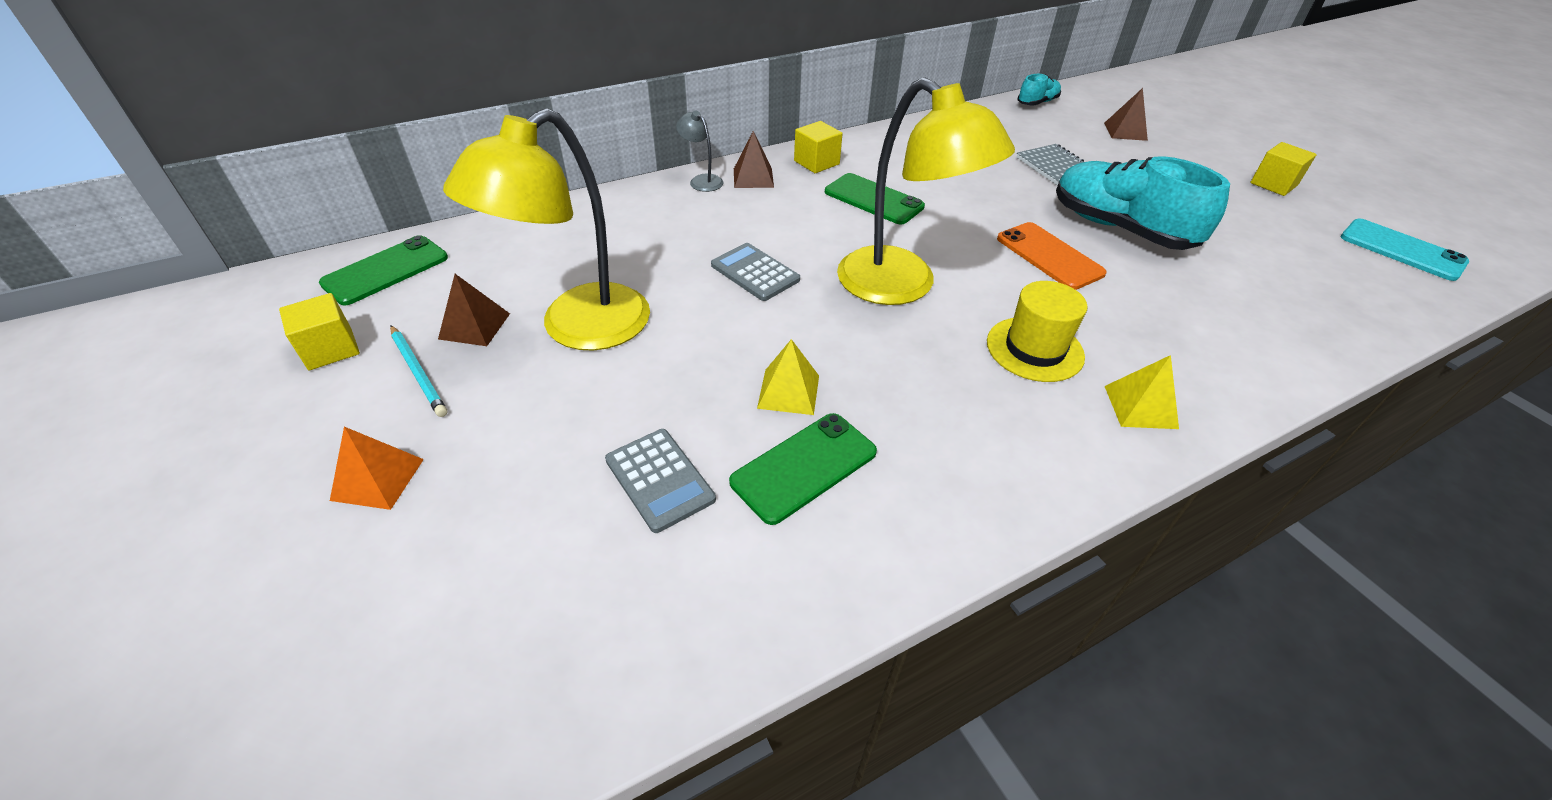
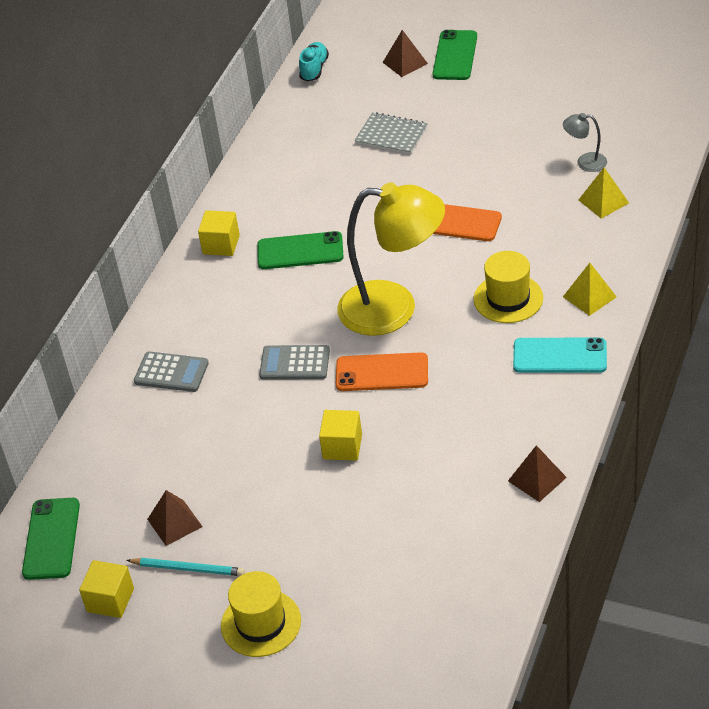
camera: 35 degrees left, 0 degrees up
orange pyramid [330,427,424,510] -> yellow hat [221,571,301,657]
yellow lamp [443,108,650,351] -> none
grey calculator [605,429,716,533] -> grey calculator moved to [134,352,209,392]
grey lamp [676,110,723,192] -> grey lamp moved to [563,113,607,172]
green phone [729,413,877,525] -> green phone moved to [432,30,477,80]
brown pyramid [734,131,774,188] -> brown pyramid moved to [508,445,567,502]
yellow pyramid [757,339,819,415] -> yellow pyramid moved to [579,168,629,219]
turquoise shoe [1056,156,1230,250] -> none
yellow cube [1250,142,1317,196] -> yellow cube moved to [319,410,362,461]
turquoise phone [1341,219,1469,281] -> turquoise phone moved to [513,338,607,373]
none -> orange phone [336,352,428,391]

